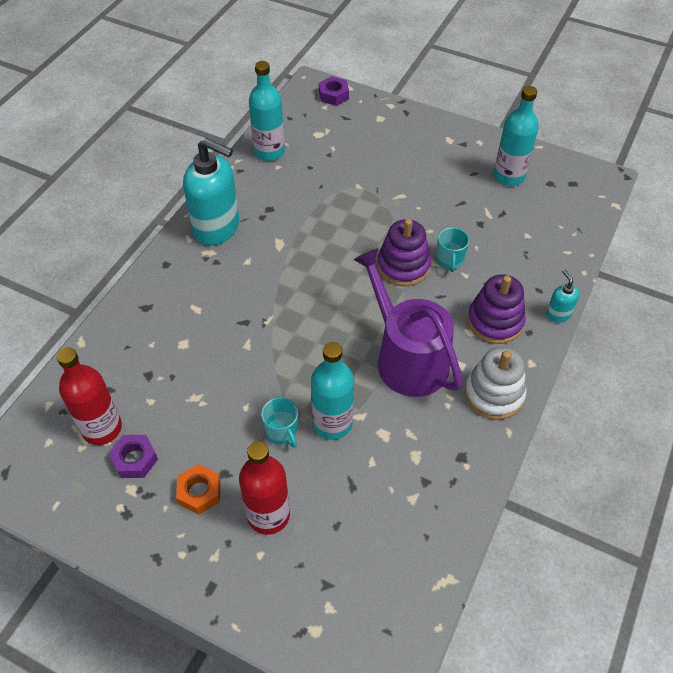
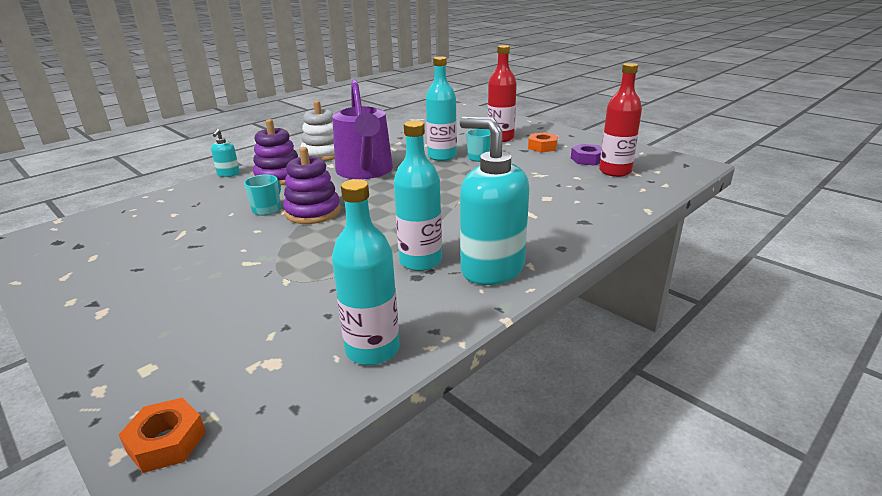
camera: 160 degrees left, 25 degrees down
purple nut [319,76,349,106] -> orange nut [119,398,206,473]
turquoise bottle [494,86,539,186] -> turquoise bottle moved to [394,120,442,271]

